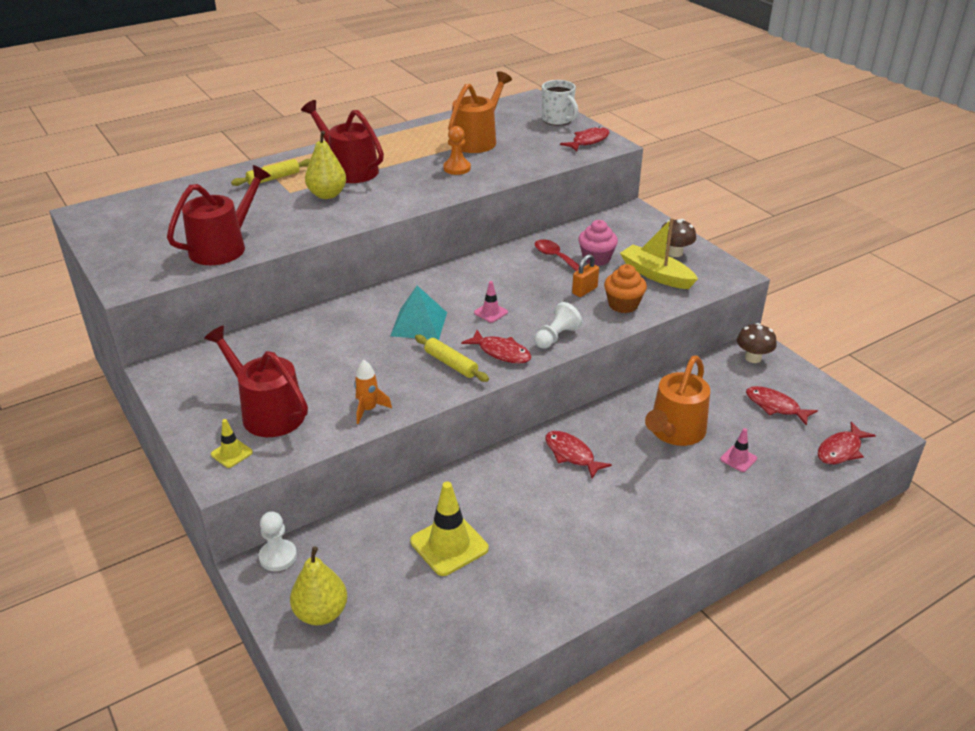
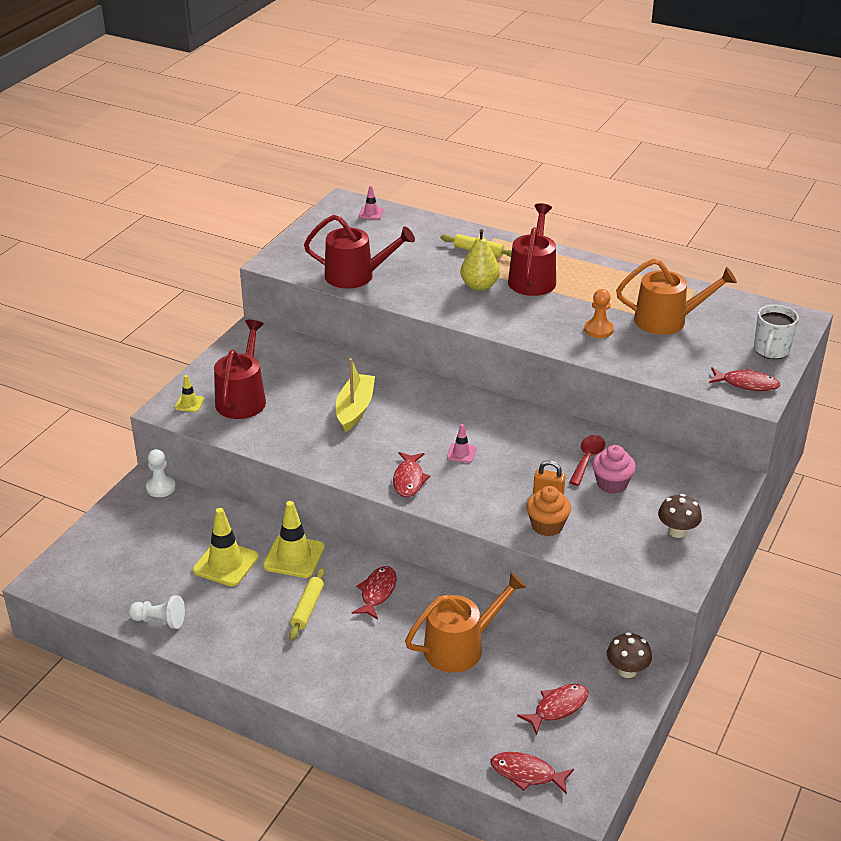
camera: 60 degrees right, 0 degrees up
yellow pear [290,546,347,625] -> none
orange rocket [354,360,392,424] -> none
turquoise pyramid [390,286,447,340] -> none
yellow rolling pin [415,335,489,382] -> yellow rolling pin moved to [289,568,325,640]
white pawn [534,302,582,349] -> white pawn moved to [128,596,185,629]
yellow boat [620,218,698,289] -> yellow boat moved to [336,358,375,432]
orange watering can [645,355,710,446] -> orange watering can turned 150 degrees clockwise [405,572,526,673]
pink traffic cone [720,428,757,472] -> pink traffic cone moved to [359,186,384,220]
red fish [746,386,818,426] -> red fish turned 45 degrees clockwise [517,684,588,735]
none -> yellow traffic cone [263,501,325,578]

